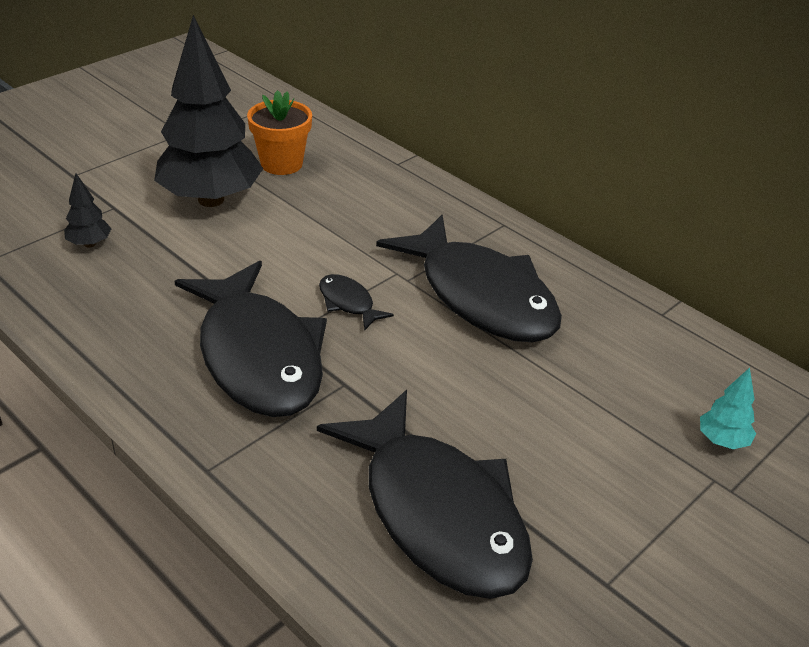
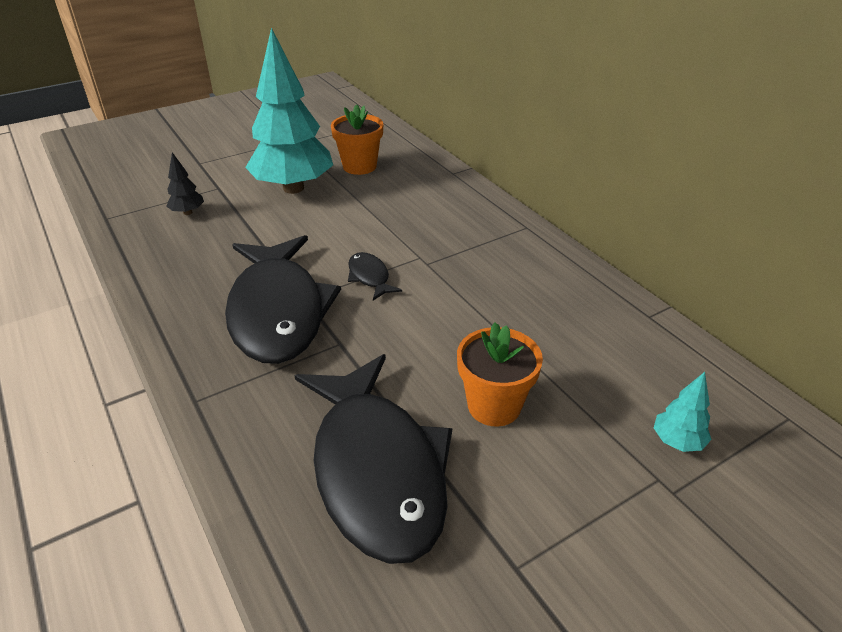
camera: 15 degrees right, 0 degrees up
black tree [154,15,263,207] -> turquoise tree [245,28,333,194]
black fish [376,215,562,342] -> none
none -> orange flower pot [457,323,543,427]

